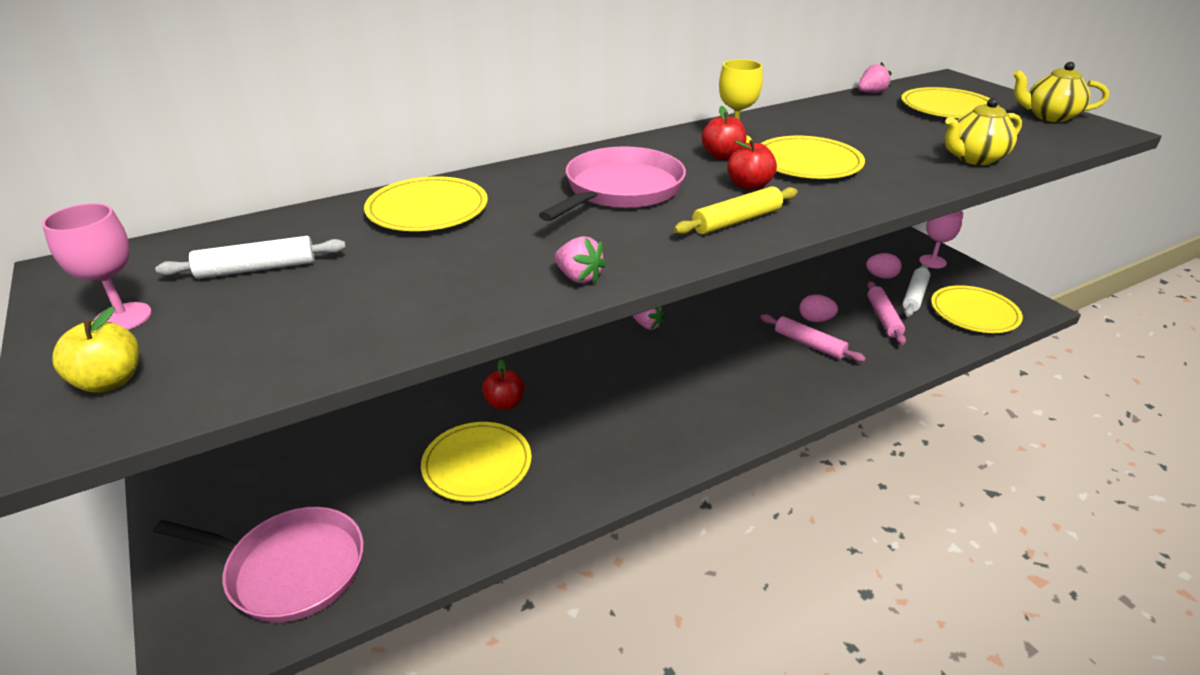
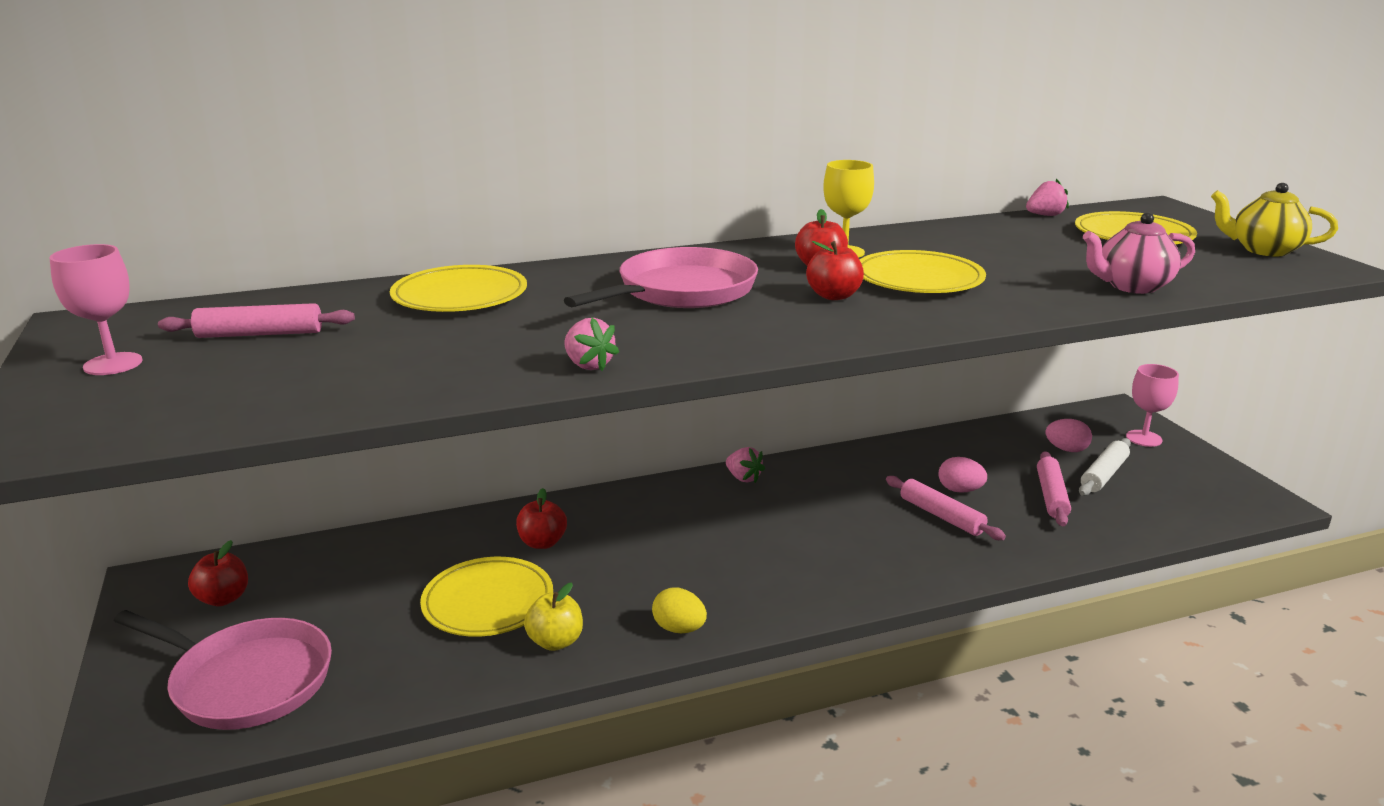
camera: 10 degrees right, 10 degrees down
yellow apple [52,306,139,393] -> yellow apple moved to [524,583,583,651]
white rolling pin [155,236,346,279] -> pink rolling pin [158,303,355,338]
yellow rolling pin [674,186,798,234] -> none
yellow plate [931,285,1023,333] -> none
yellow teapot [945,98,1022,165] -> pink teapot [1083,212,1195,294]
none -> red apple [188,540,248,606]
none -> yellow egg [652,588,707,633]

